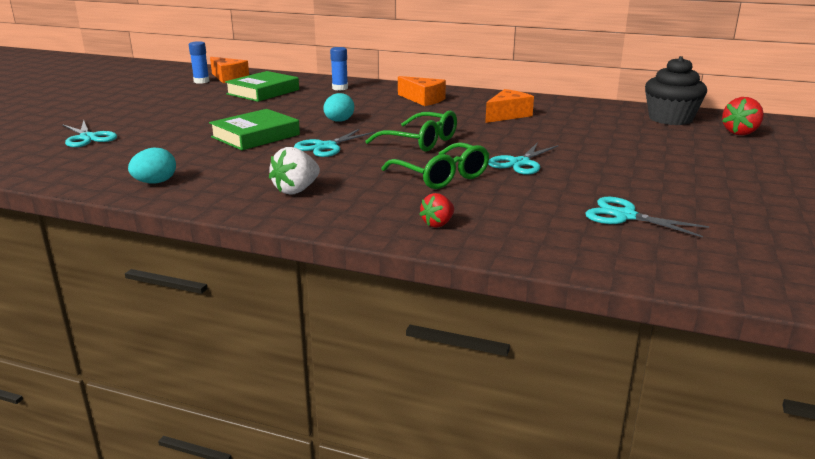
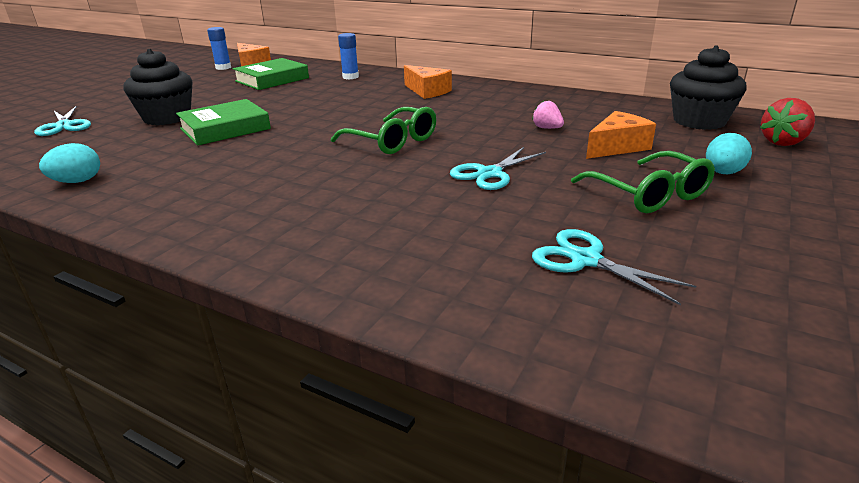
camera: 10 degrees right, 5 degrees up
white strawberry [269,147,320,195] -> none
turquoise scissors [294,129,375,157] -> none
turquoise egg [323,93,354,122] -> turquoise egg moved to [706,133,752,174]
green glasses [381,142,489,189] -> green glasses moved to [571,151,715,213]
red strawberry [419,193,454,228] -> none
orange cheese [485,89,534,123] -> orange cheese moved to [586,111,656,159]
none -> black cupcake [123,49,192,125]
none -> pink strawberry [532,101,564,129]

